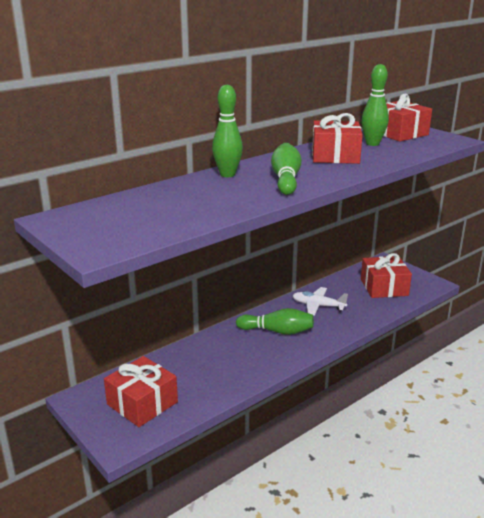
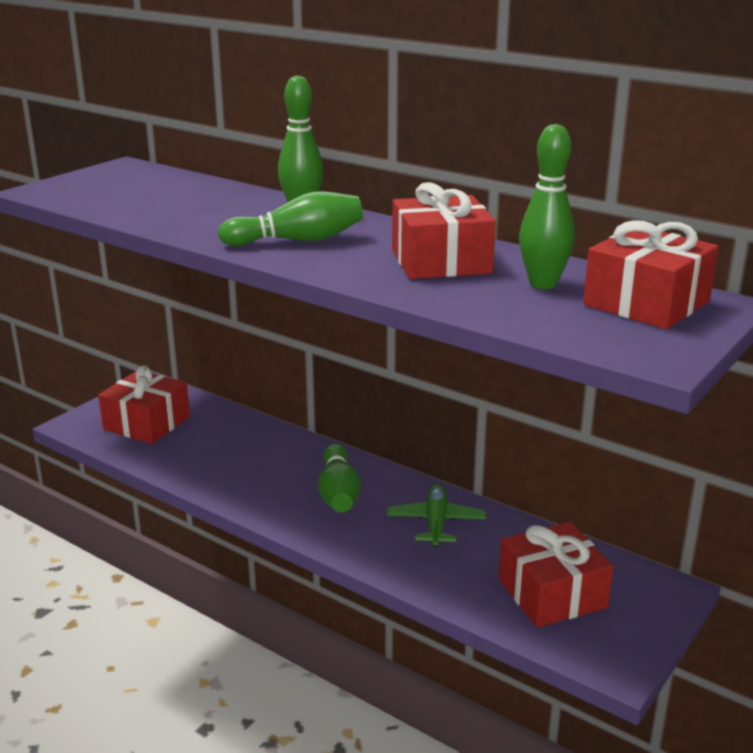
camera: 75 degrees right, 0 degrees up
white plane [293,287,348,316] -> green plane [387,484,486,547]

